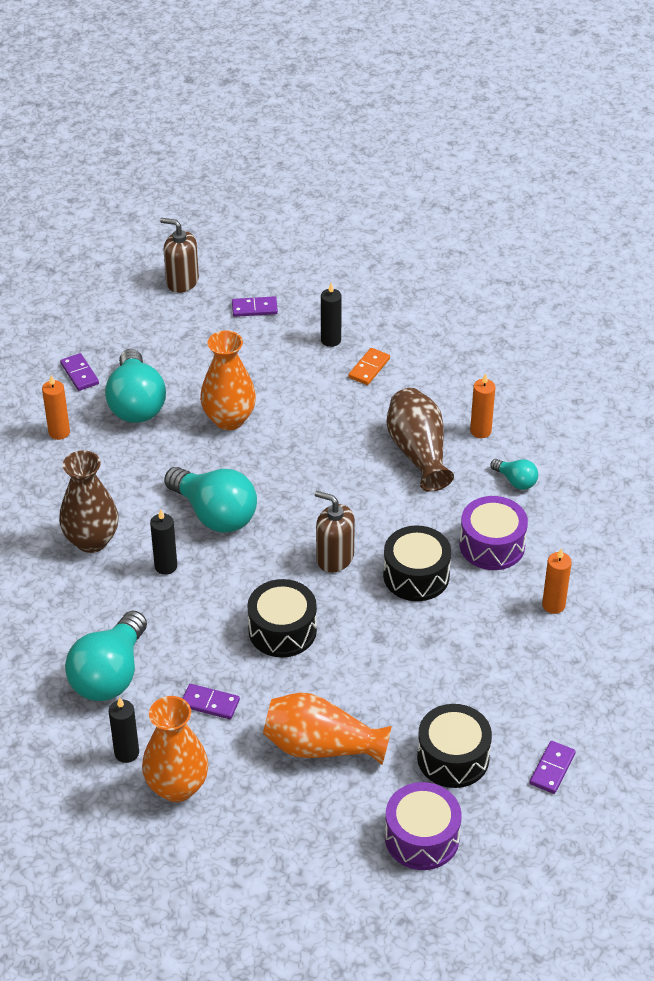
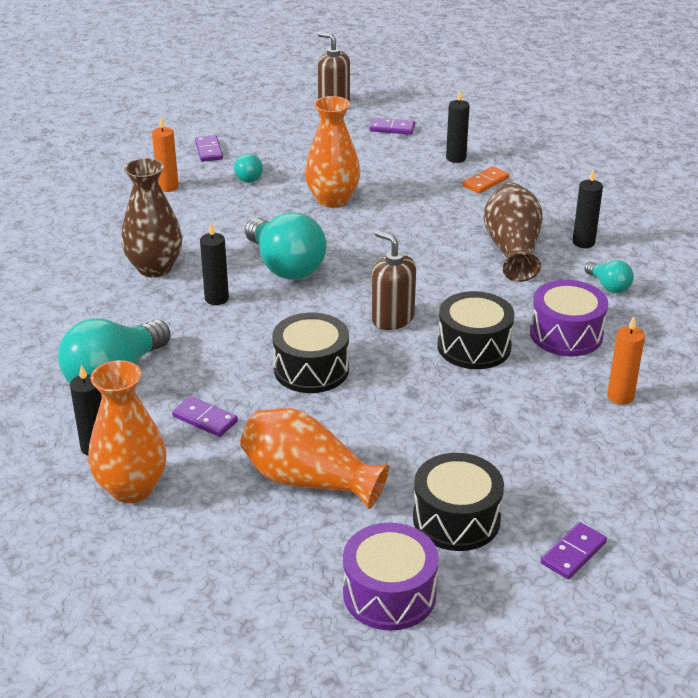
camera: 15 degrees right, 10 degrees down
turquoise light bulb [105,349,166,423] -> turquoise light bulb [234,154,263,183], size x0.49
orange candle [470,373,495,438] -> black candle [573,169,603,248]

